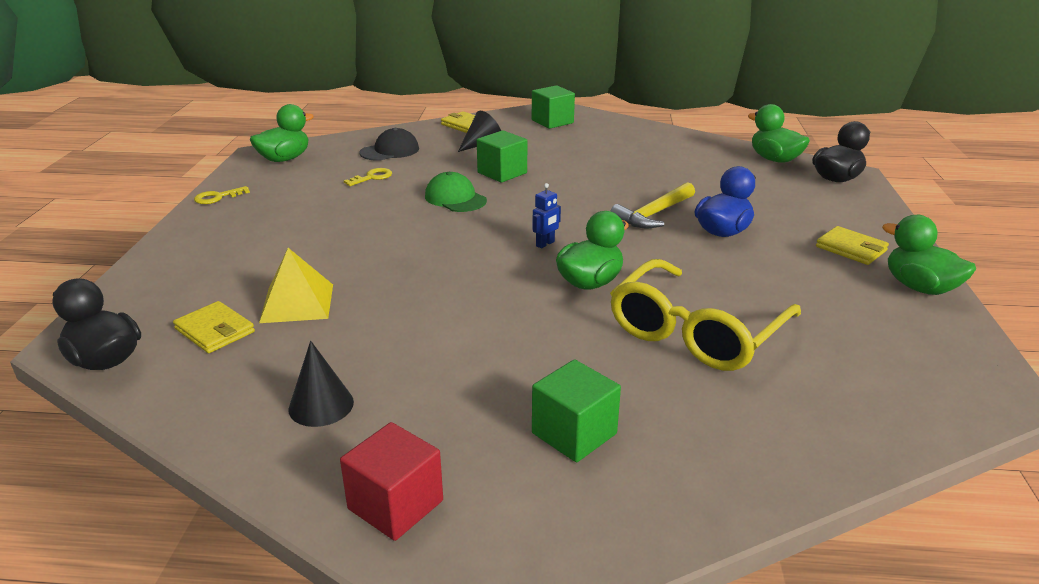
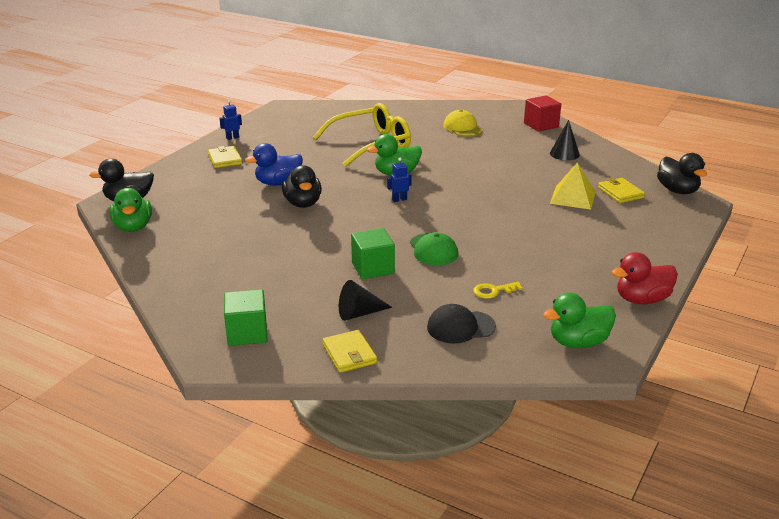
camera: 155 degrees left, 0 degrees up
yellow key [194,186,250,204] -> red duck [612,252,678,304]
green cube [532,359,621,462] -> yellow cap [443,110,483,137]
yellow hammer [611,182,695,229] -> black duck [282,165,322,208]
green duck [882,215,976,295] -> blue robot [219,100,242,140]

